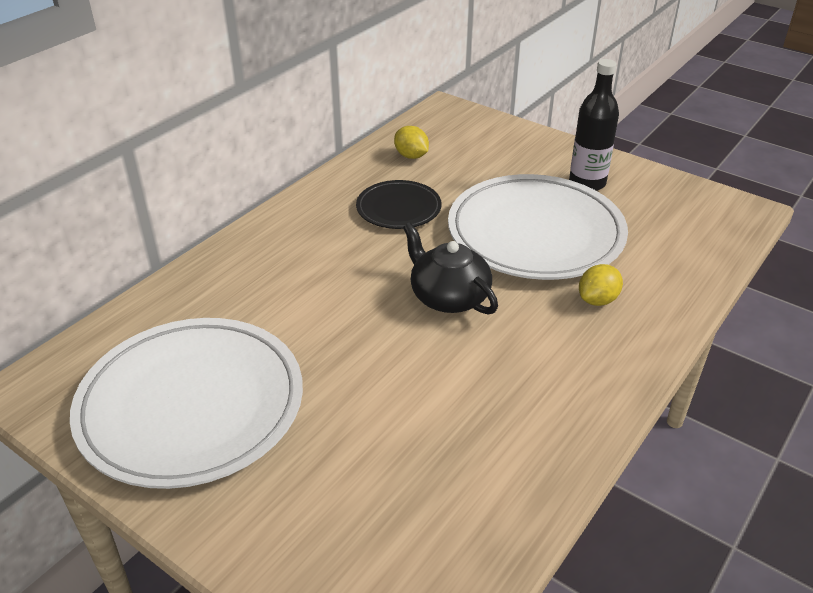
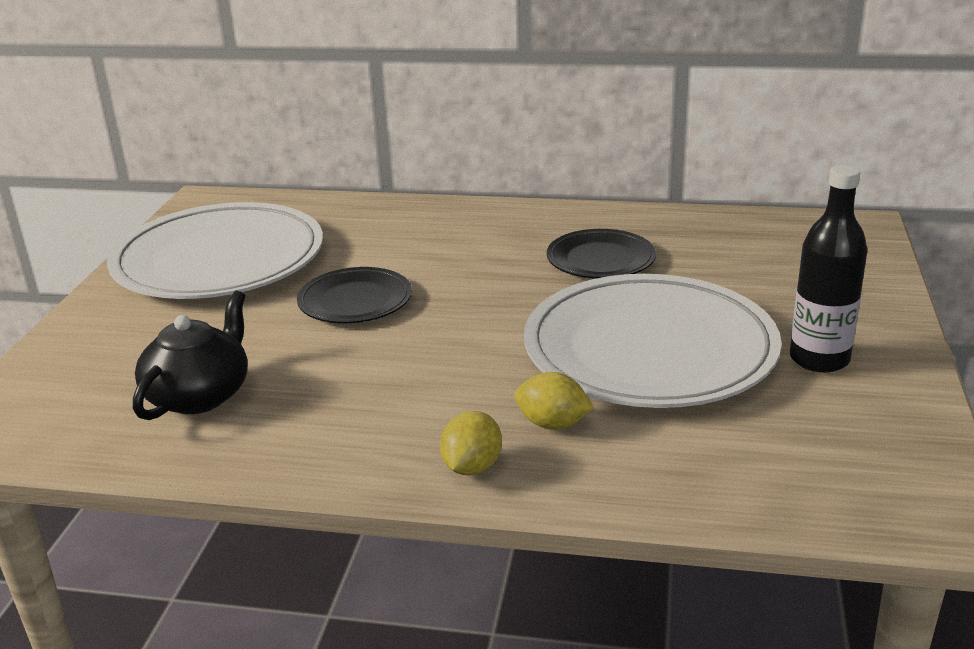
camera: 65 degrees right, 10 degrees down
yellow lemon [394,126,429,159] -> yellow lemon moved to [440,411,502,475]
black teapot [403,223,498,315] -> black teapot moved to [133,291,248,420]
none -> black plate [297,267,412,323]

